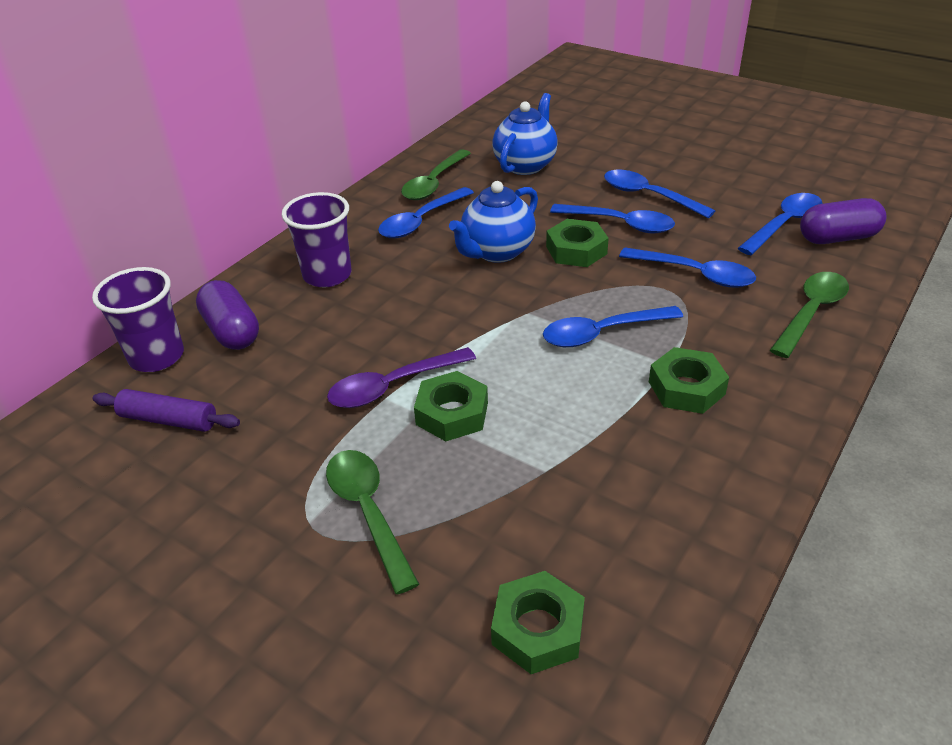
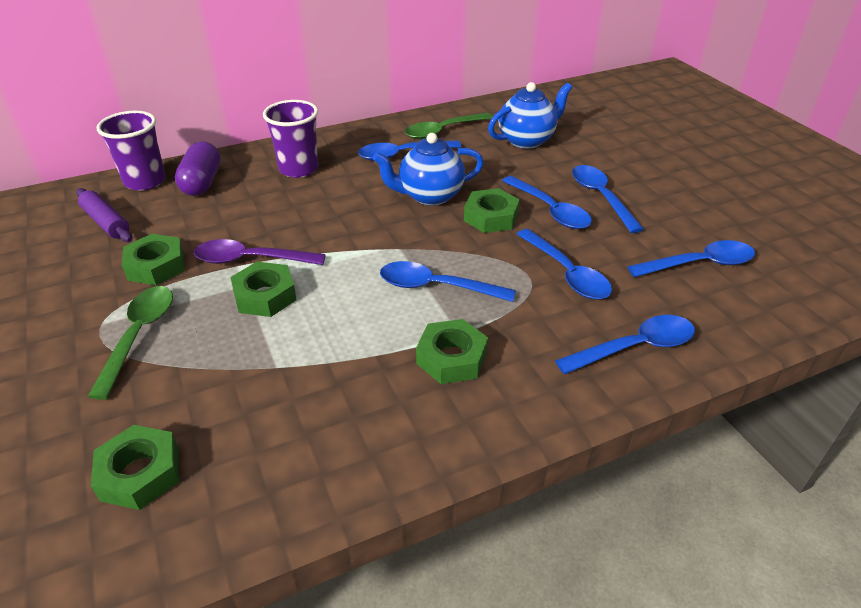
camera: 30 degrees right, 0 degrees up
green spoon [770,272,849,358] -> blue spoon [555,315,695,374]
purple capsule [800,198,886,244] -> none
none -> green nut [122,234,185,285]

